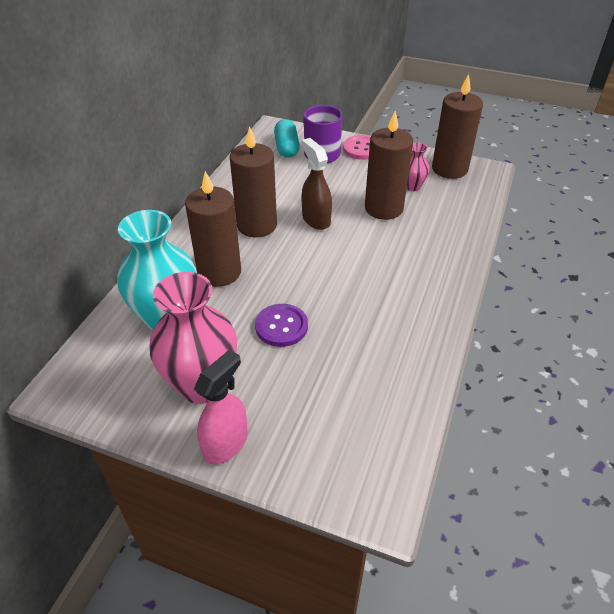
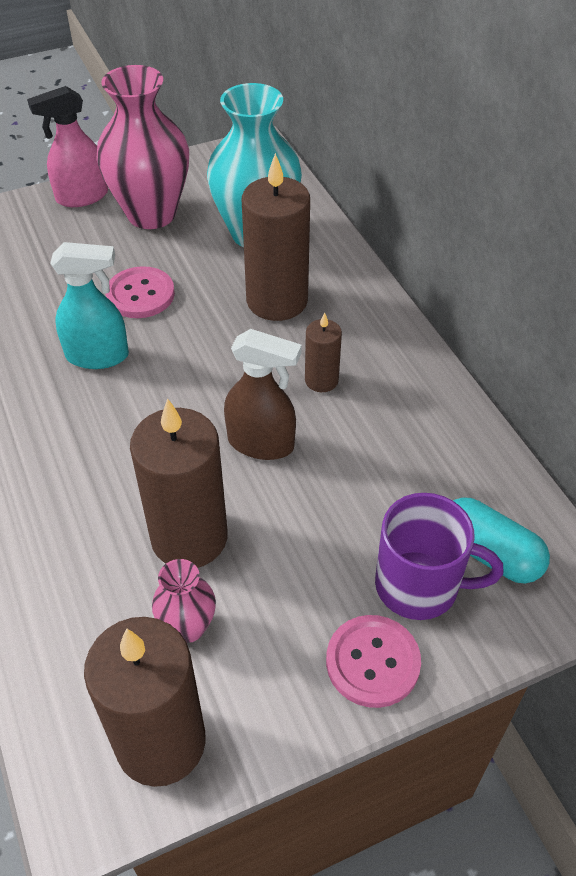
camera: 135 degrees right, 5 degrees up
pink spray bottle [194,349,248,465] -> pink spray bottle turned 75 degrees clockwise [27,86,108,207]
brown candle [230,126,277,237] -> brown candle [305,313,342,392], size x0.51
purple button [255,304,308,347] -> pink button [106,266,175,318]
none -> turquoise spray bottle [50,242,129,369]

